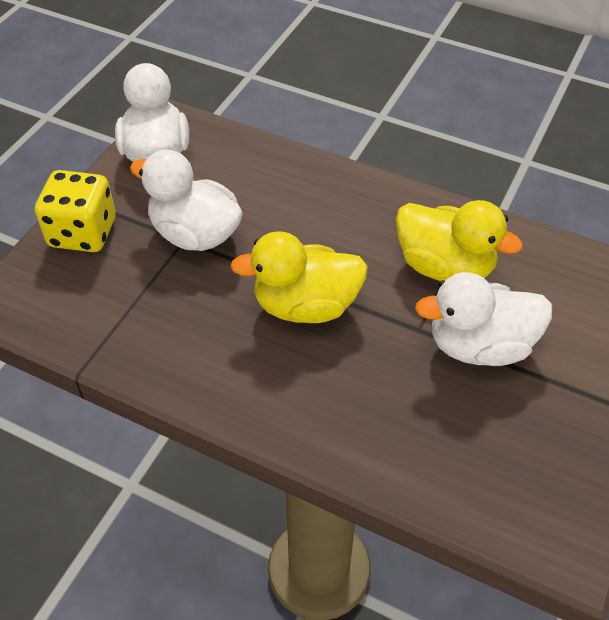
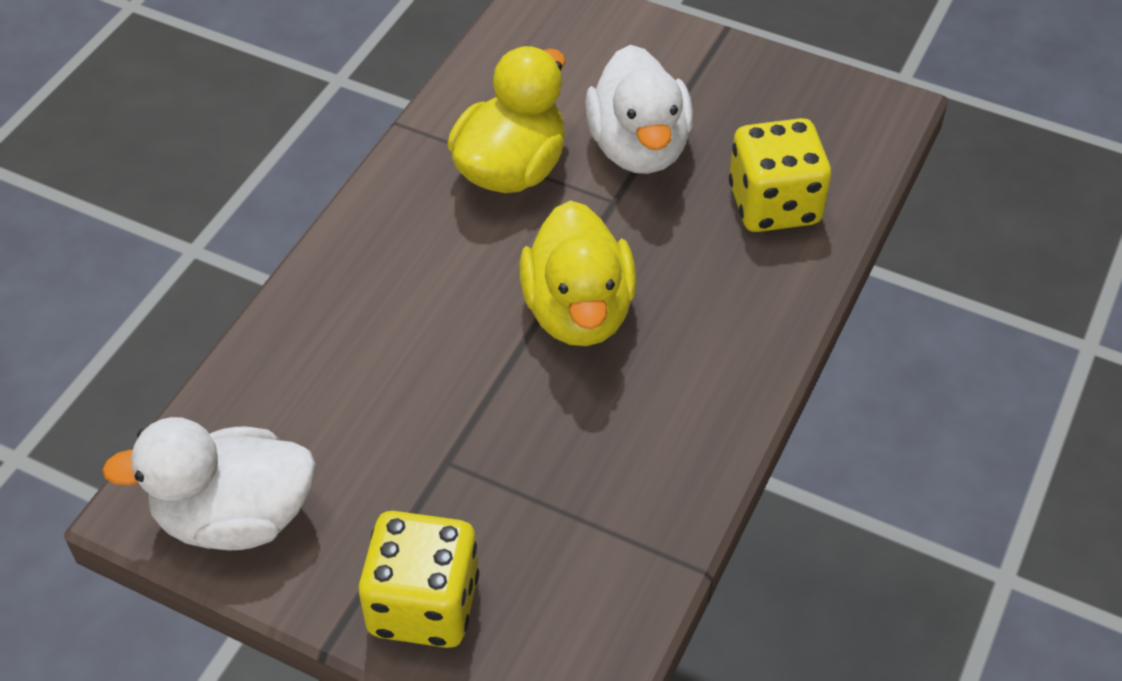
camera: 90 degrees left, 0 degrees up
white duck [130,150,243,251] -> none
none -> yellow dice [729,118,831,232]

